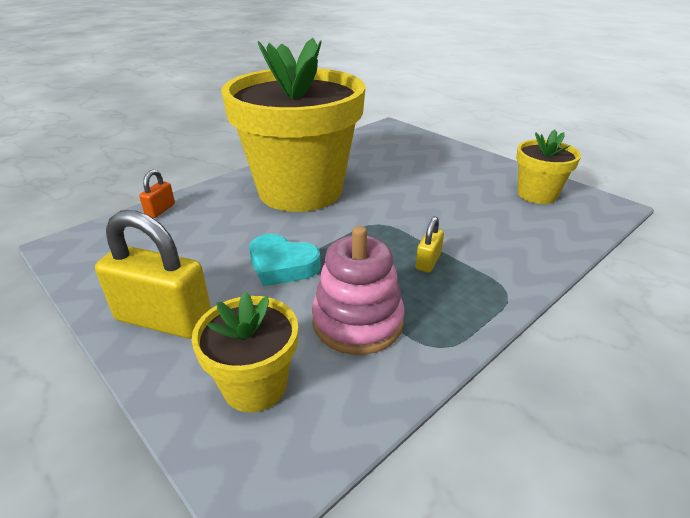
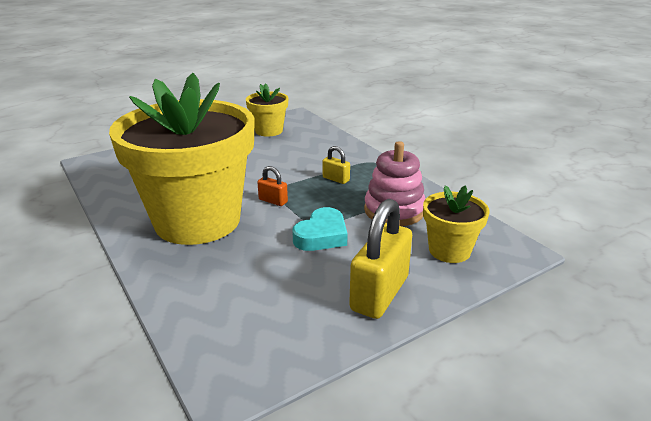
camera: 80 degrees left, 5 degrees down
orange padlock [139,170,175,218] -> orange padlock moved to [257,166,288,206]

